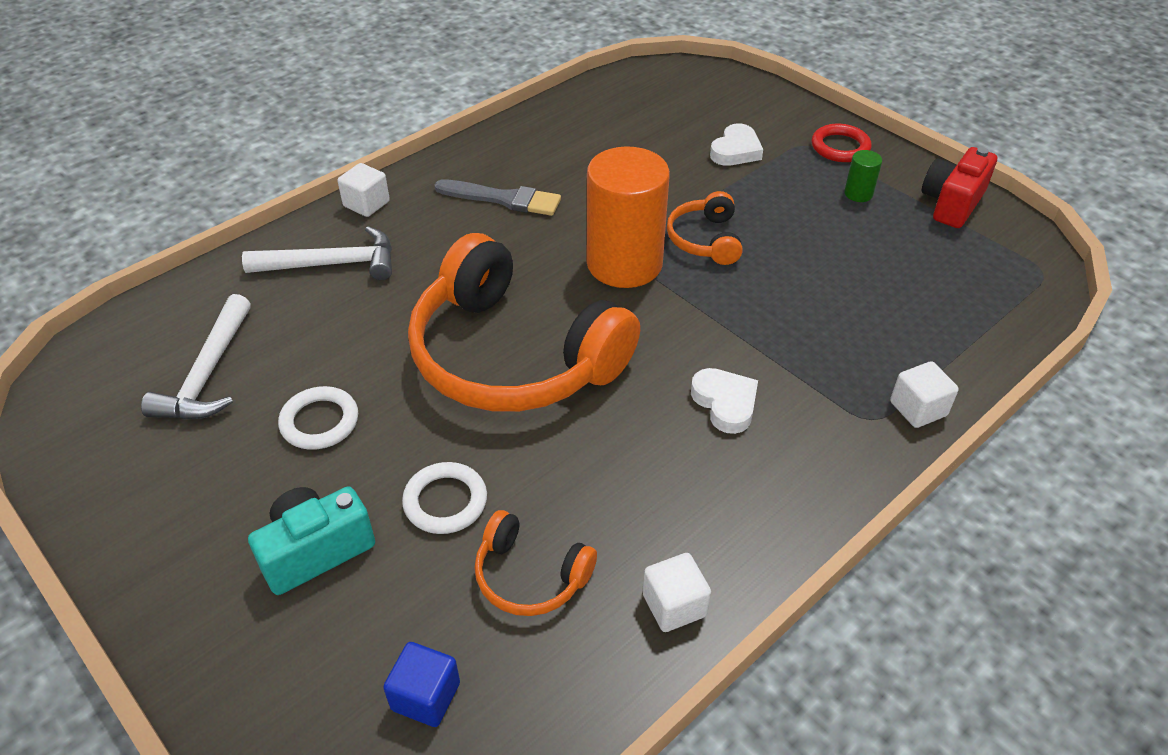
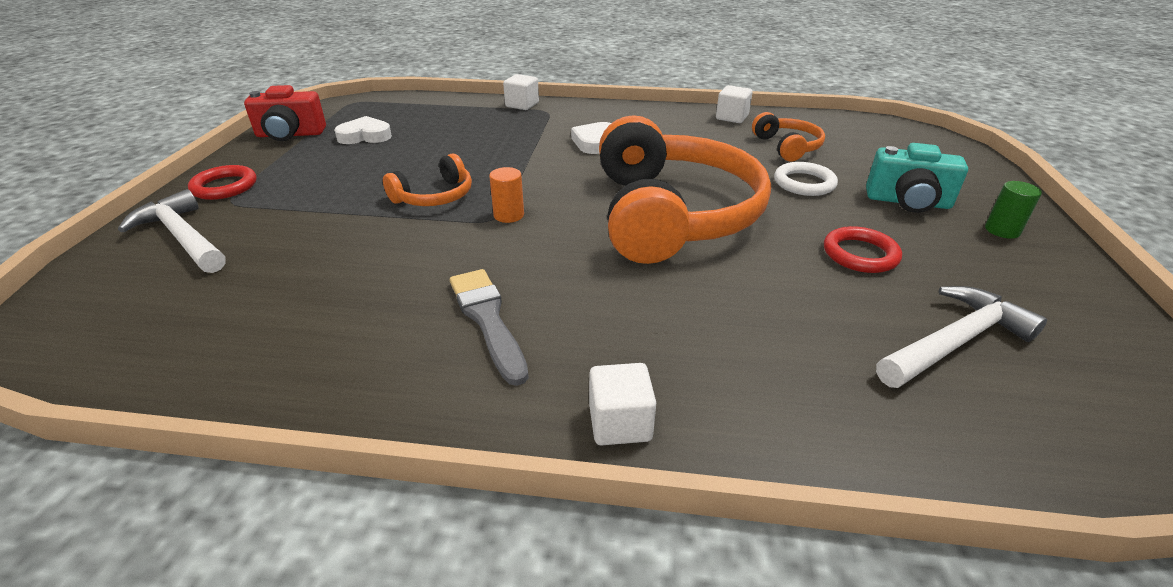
camera: 130 degrees left, 10 degrees down
white hammer [242,226,392,280] -> white hammer moved to [118,189,226,273]
white ring [278,386,358,450] -> red ring [824,226,902,273]
blue cube [383,642,460,727] -> none
orange cylinder [587,146,670,288] -> orange cylinder [489,167,524,223], size x0.41
white heart [710,123,763,166] -> white heart moved to [335,116,392,144]
green cylinder [844,150,882,202] -> green cylinder moved to [985,181,1042,239]

